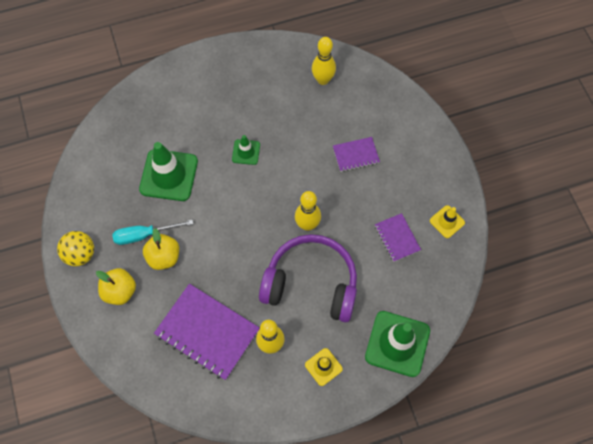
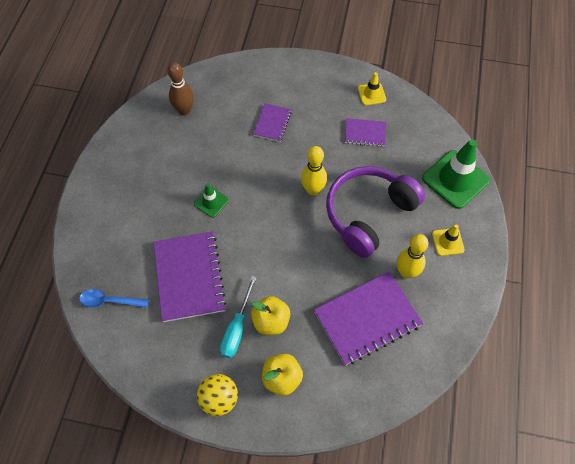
camera: 60 degrees left, 5 degrees down
green traffic cone [139,142,198,201] -> purple notebook [153,232,227,322]
yellow bowling pin [312,37,336,85] -> brown bowling pin [167,62,194,115]
none -> blue spoon [79,289,149,308]

